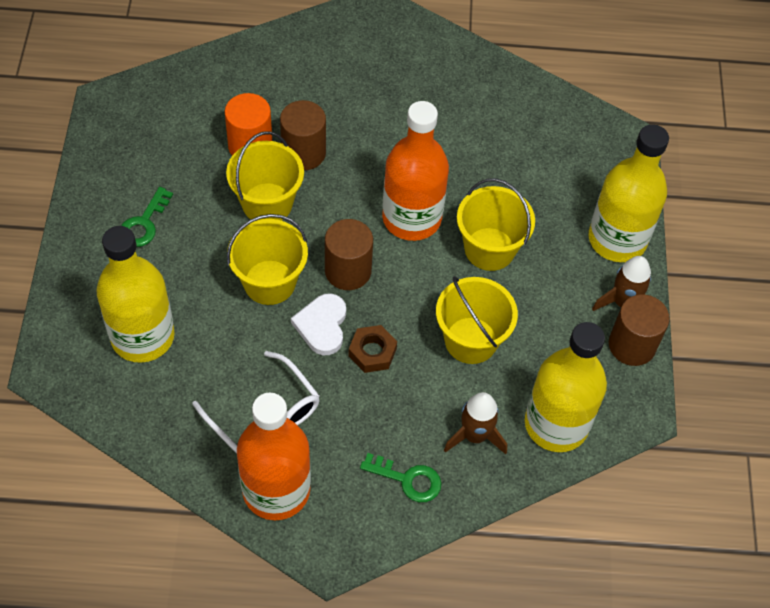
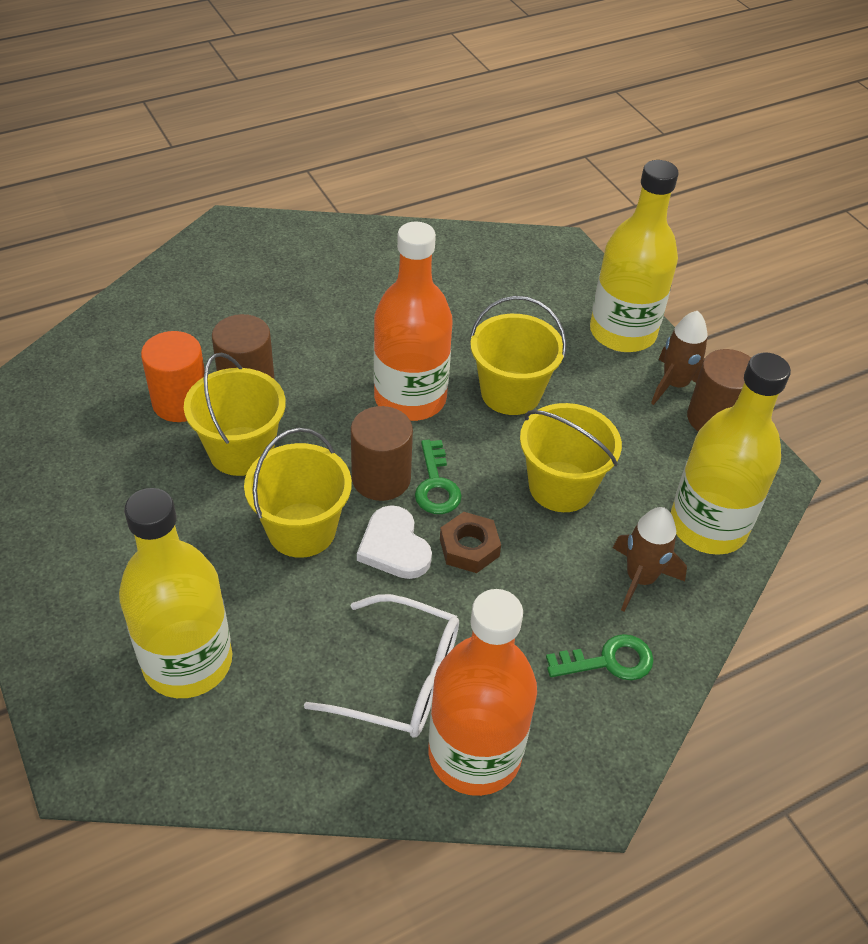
camera: 30 degrees left, 10 degrees down
green key [121,187,173,247] -> green key moved to [415,440,462,514]

